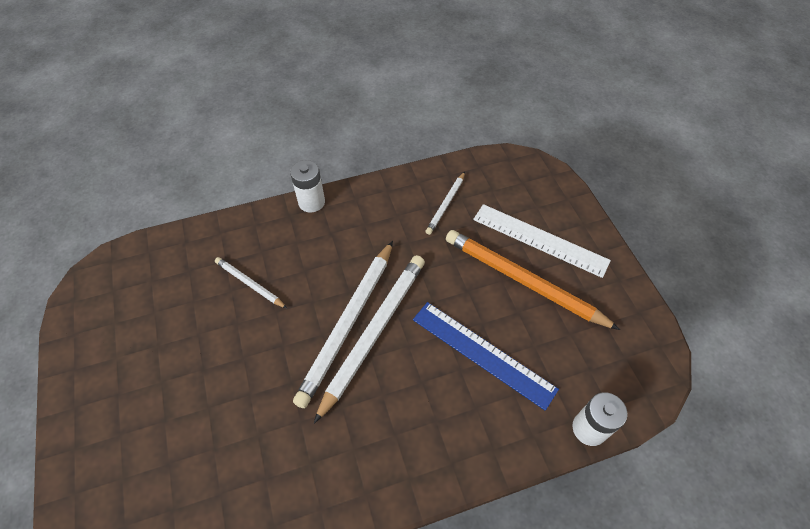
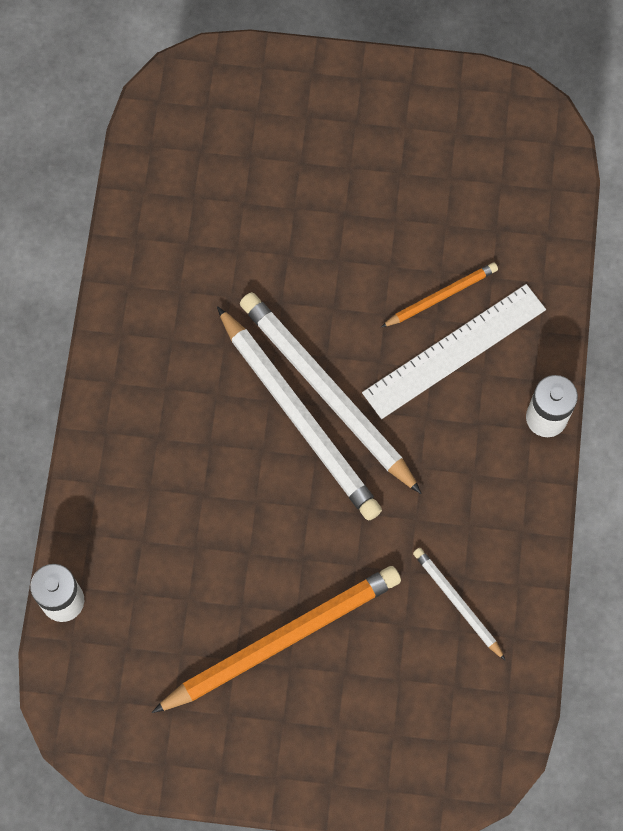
camera: 115 degrees right, 15 degrees up
white pencil [215,257,287,308] -> orange pencil [381,262,498,327]
blue ruler [413,302,559,411] -> none
white ruler [473,204,611,278] -> white ruler moved to [362,284,546,419]

